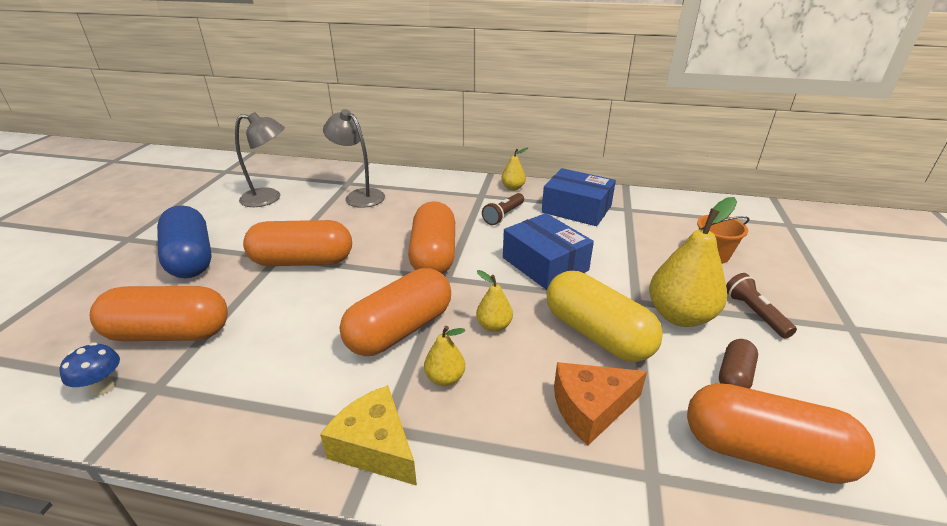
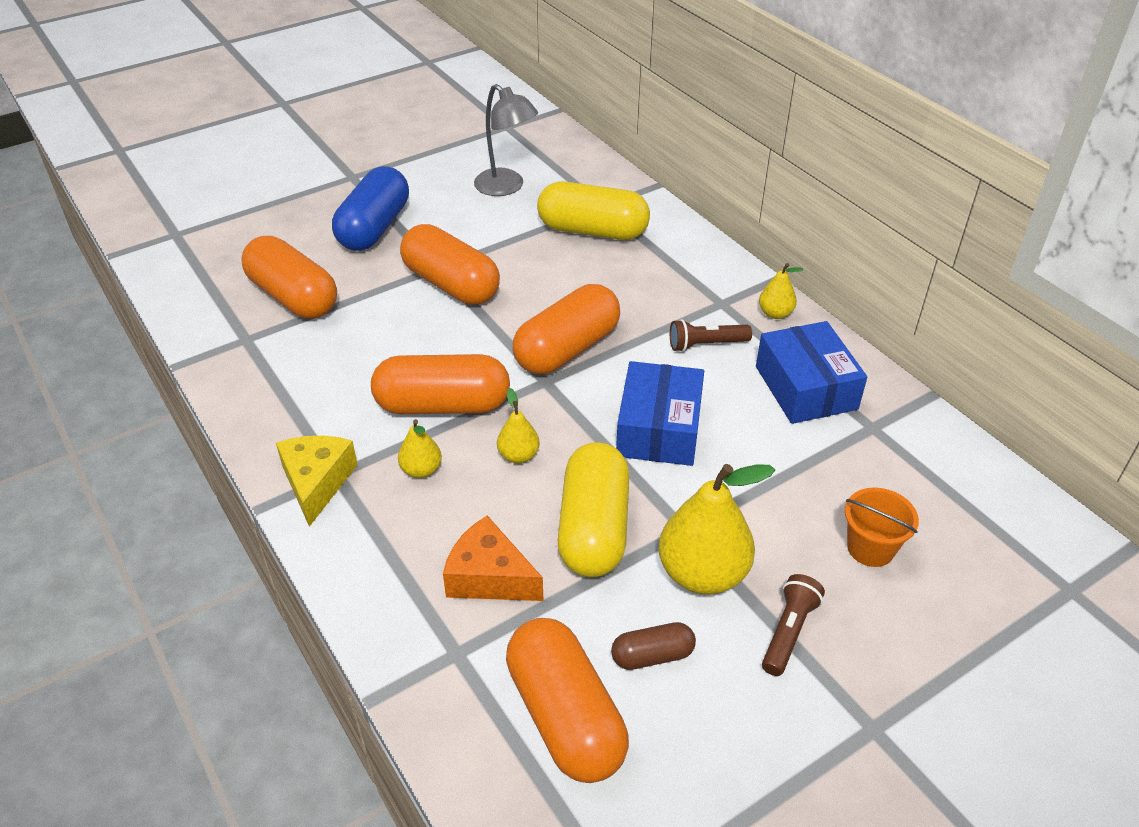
camera: 45 degrees right, 10 degrees up
blue mushroom [59,342,120,396] -> none
grey lamp [323,109,385,208] -> yellow capsule [537,181,650,240]

